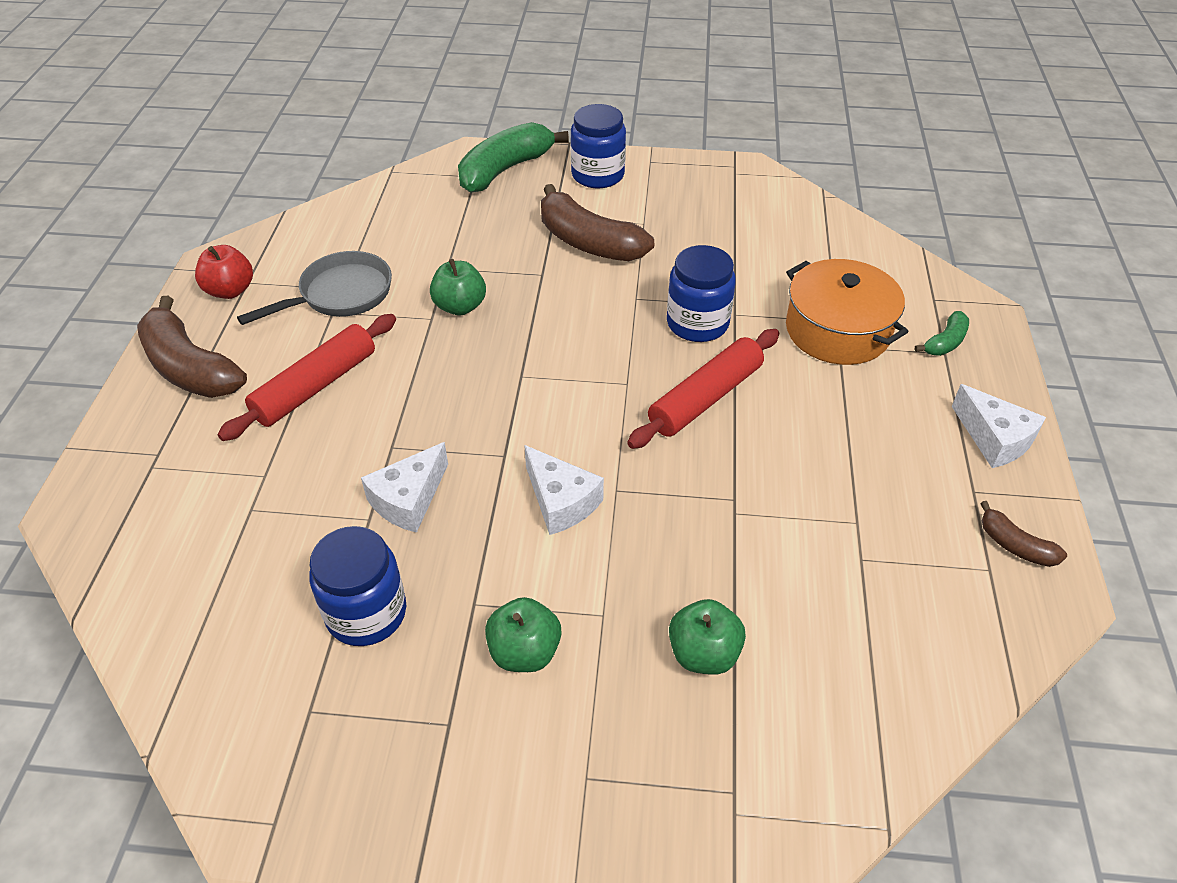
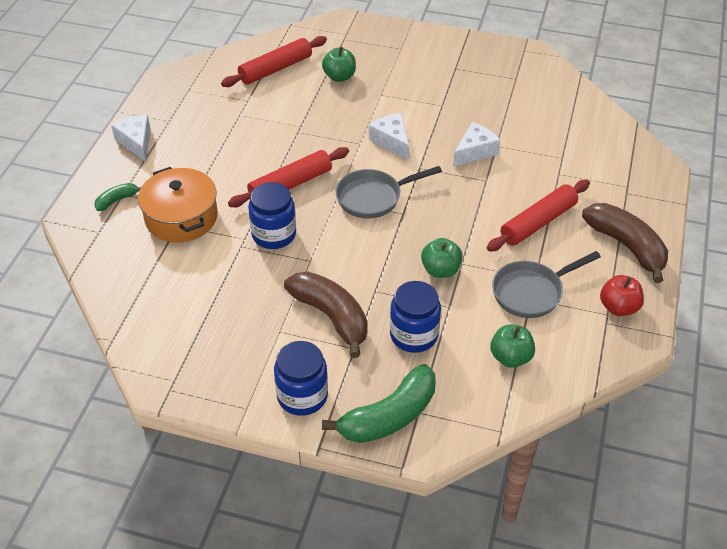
camera: 170 degrees left, 0 degrees up
blue jar [309,526,406,646] -> blue jar moved to [390,281,441,353]
green apple [485,597,562,672] -> green apple moved to [490,324,535,368]
brown banana [980,501,1067,567] -> none
none -> red rolling pin [221,36,327,87]
none -> grey pan [336,166,442,219]

